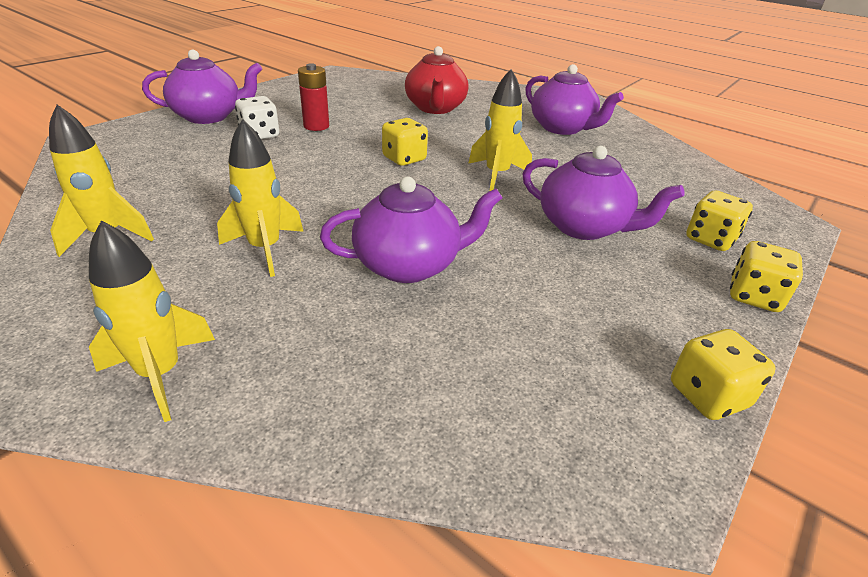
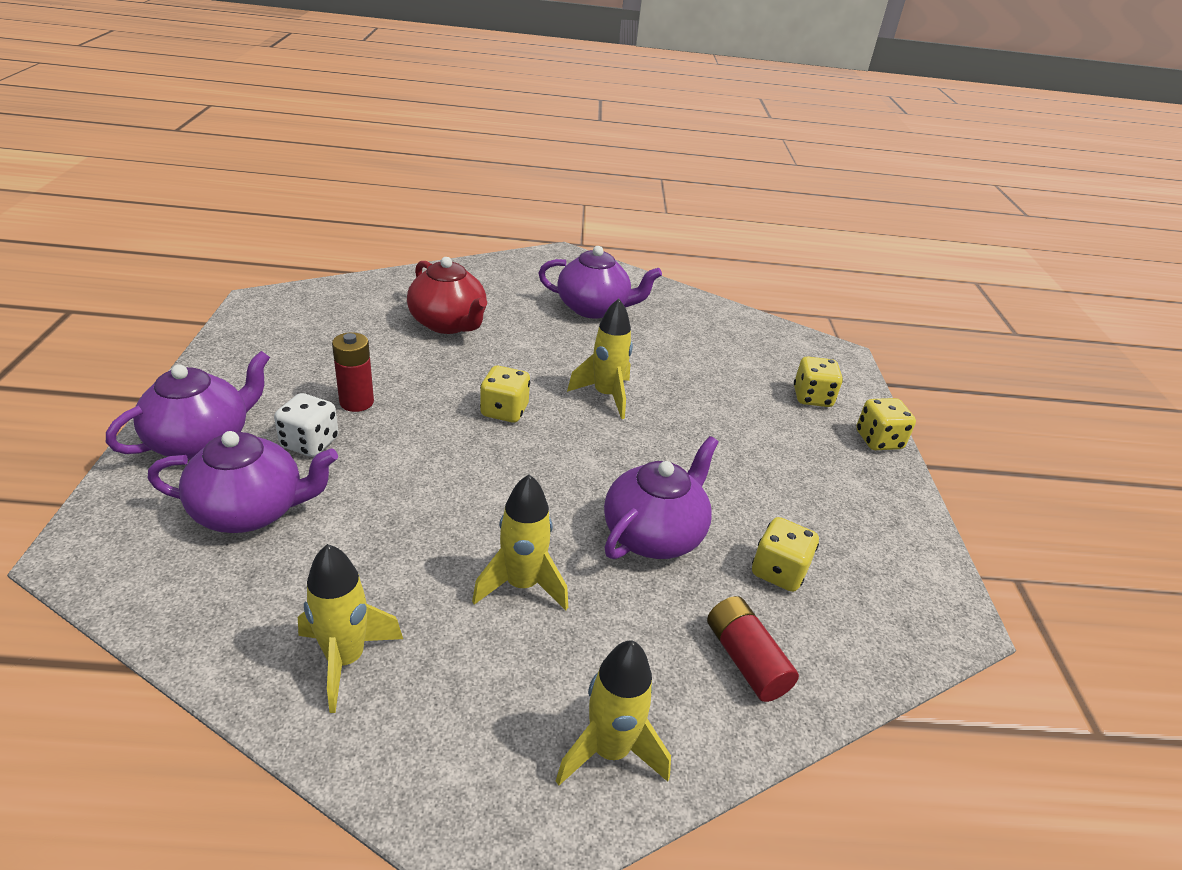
camera: 40 degrees left, 0 degrees up
purple teapot [522,146,685,240] -> purple teapot moved to [148,431,338,533]
yellow dice [671,329,776,420] -> yellow dice moved to [752,517,819,592]
none -> red battery [707,596,799,702]

